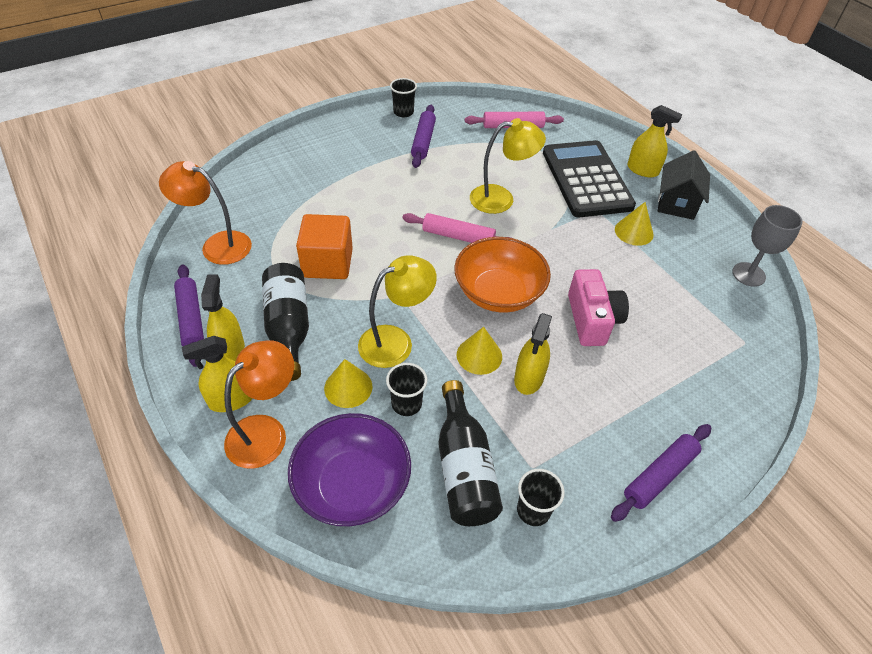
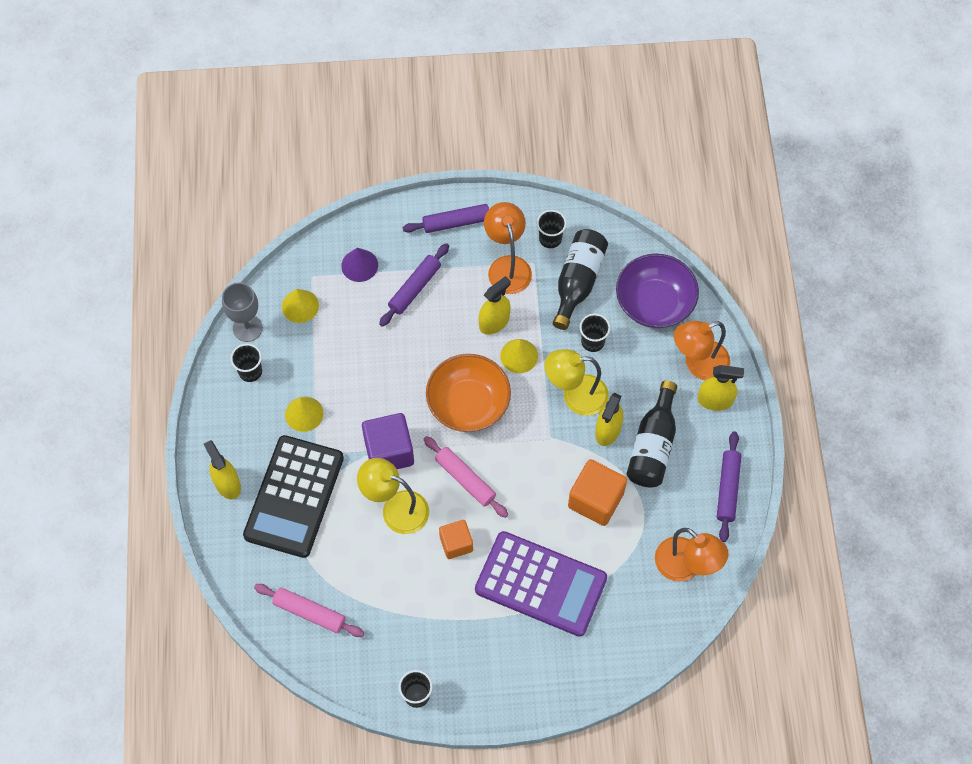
camera: 150 degrees left, 15 degrees up
yellow spray bottle [201,274,245,361] -> yellow spray bottle moved to [595,393,623,446]
yellow cone [324,359,372,408] -> yellow cone moved to [282,289,319,323]
purple rolling pin [411,105,436,168] -> purple rolling pin moved to [379,243,449,327]
pink camera [568,269,629,346] -> none
black house [658,150,710,220] -> none
none -> black cup [230,344,262,382]
none -> purple cone [341,248,378,282]
none -> purple cube [362,413,414,469]
none -> orange cube [439,520,473,559]
none -> purple calculator [475,531,607,637]
none -> orange lamp [484,202,532,294]

